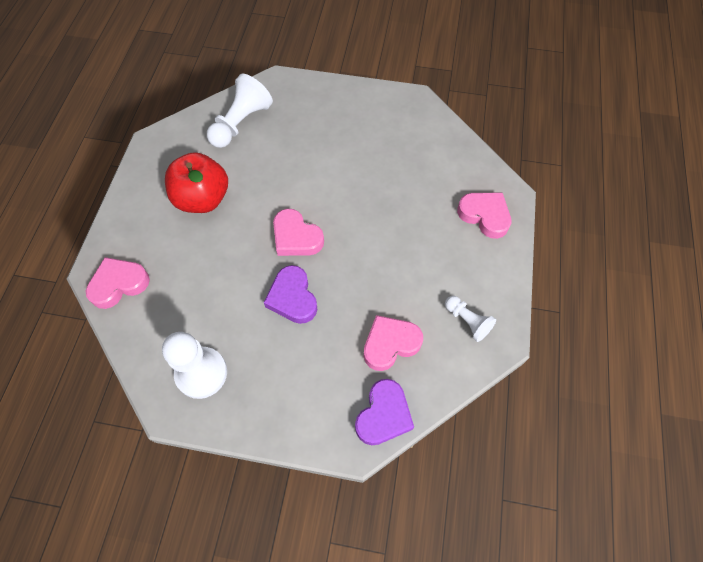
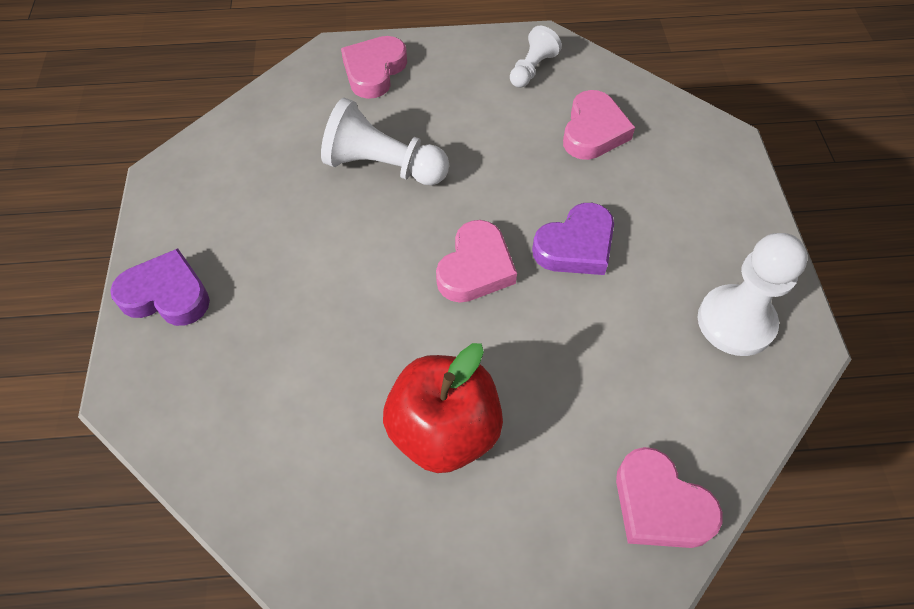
camera: 105 degrees left, 5 degrees down
white pawn [207,73,273,148] -> white pawn moved to [321,98,449,185]
purple heart [355,379,414,445] -> purple heart moved to [110,248,210,326]
pink heart [364,315,423,371] -> pink heart turned 120 degrees counterclockwise [563,90,635,160]

